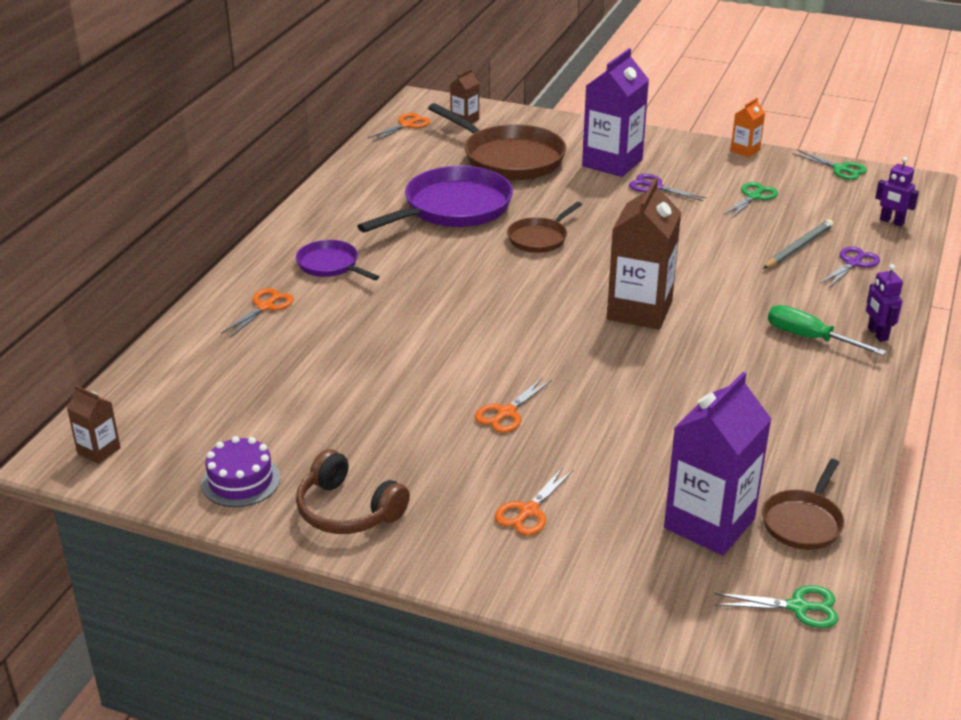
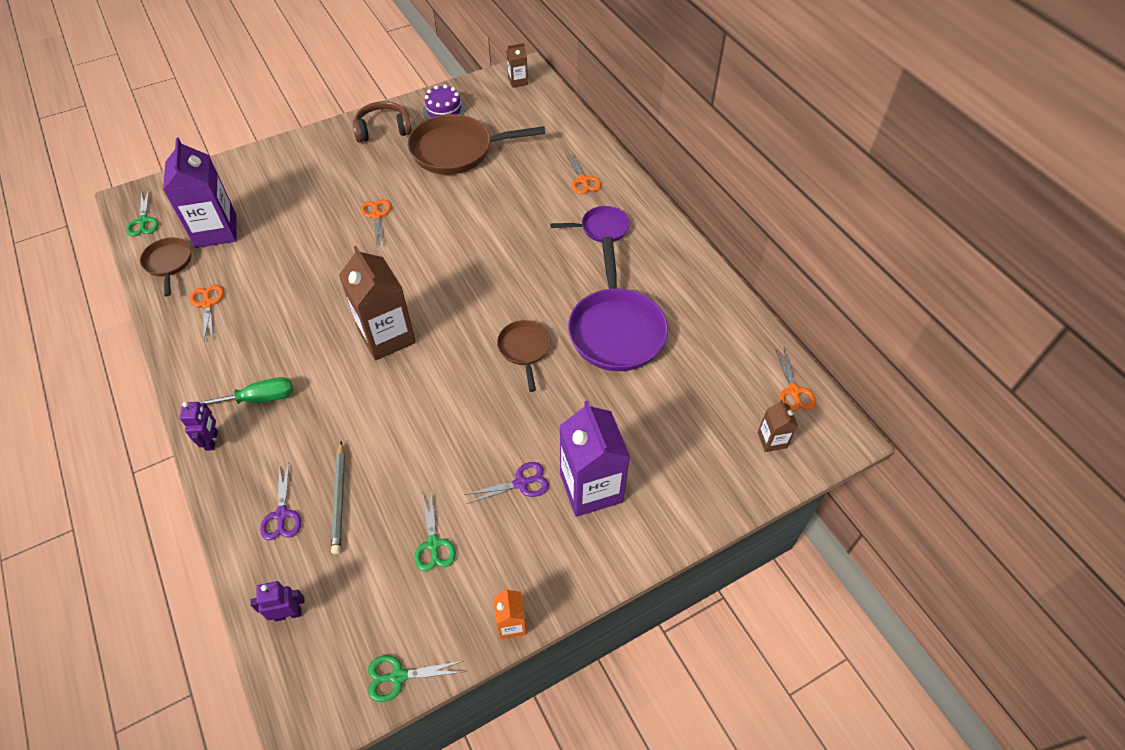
camera: 130 degrees right, 20 degrees up
brown pan [428,103,566,180] -> brown pan moved to [407,114,545,175]
orange scissors [495,467,574,536] -> orange scissors moved to [190,285,224,340]
green scissors [714,585,838,628] -> green scissors turned 60 degrees counterclockwise [126,189,159,236]
purple robot [866,264,903,342] -> purple robot turned 60 degrees clockwise [179,402,218,451]

